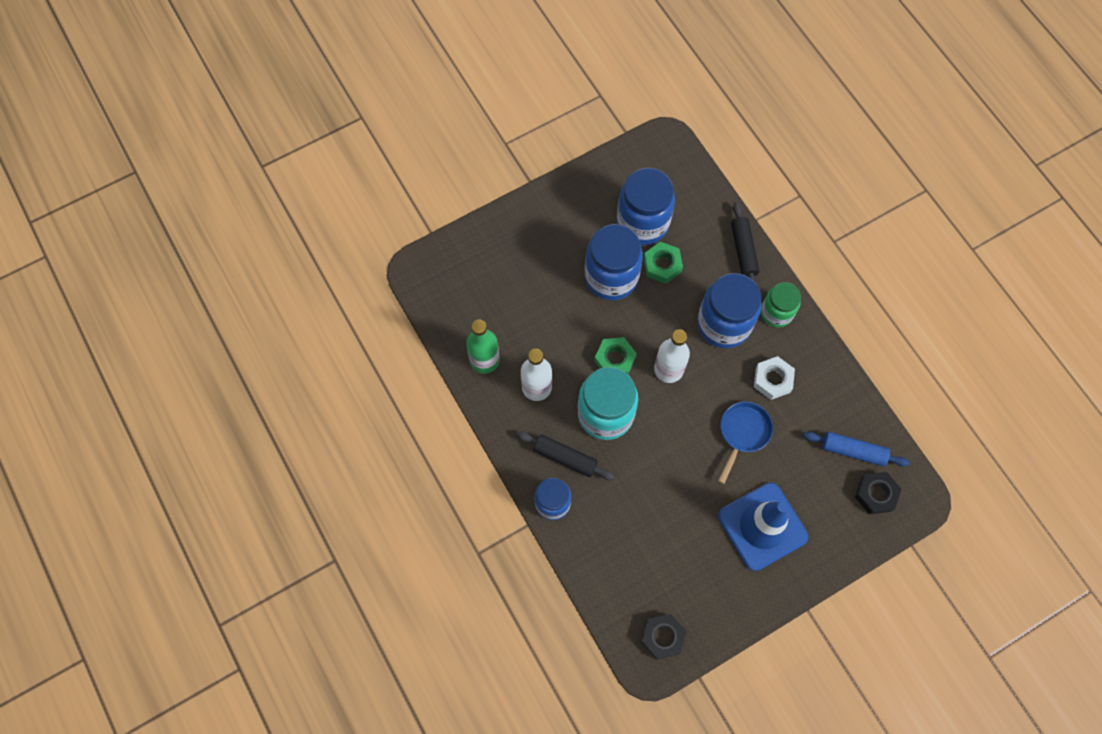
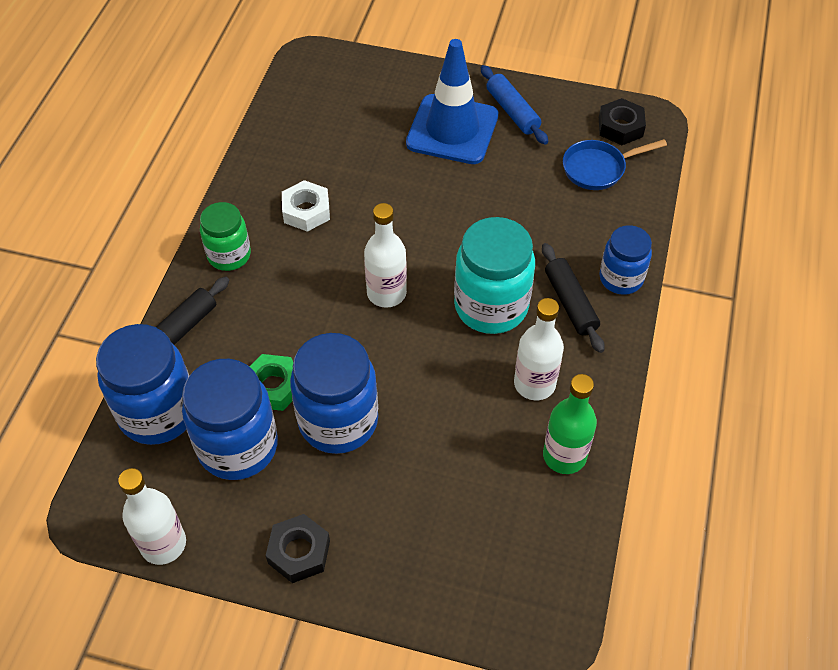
camera: 135 degrees left, 15 degrees down
green nut [594,337,637,374] -> none
blue jar [697,273,761,348] -> blue jar moved to [96,324,189,445]
blue pan [718,402,773,484] -> blue pan moved to [563,139,667,190]
blue rolling pin [803,432,910,467] -> blue rolling pin moved to [481,65,548,145]
black nut [855,472,902,514] -> black nut moved to [266,514,330,583]
none -> white bottle [118,468,186,565]

